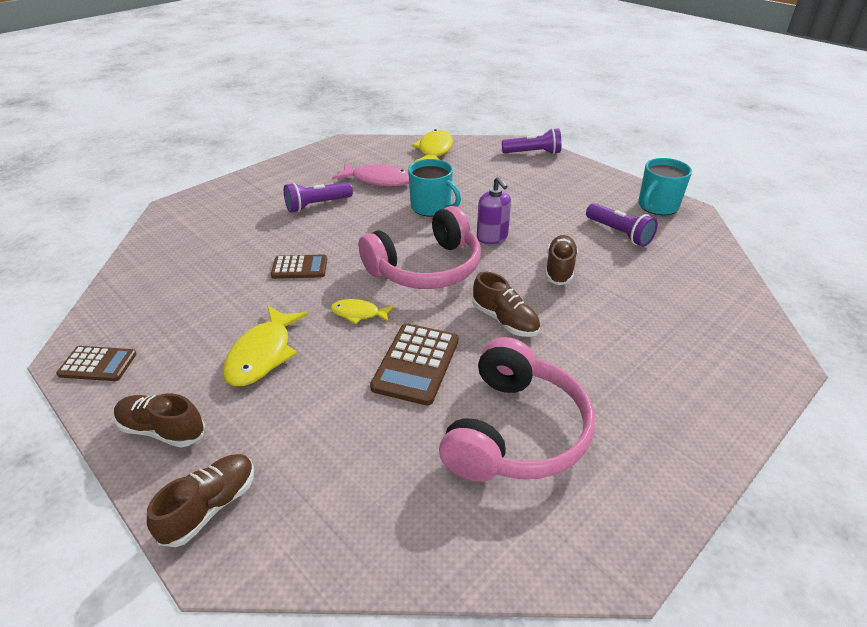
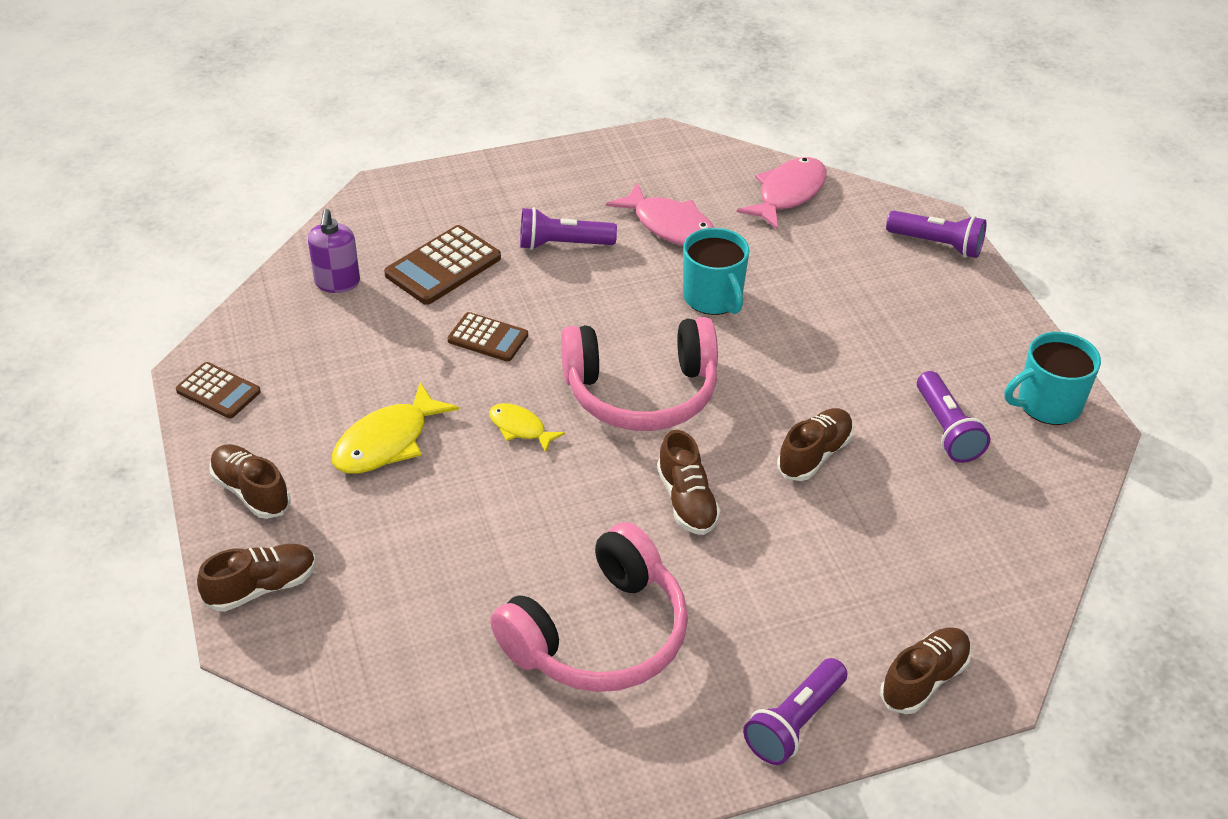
camera: 25 degrees right, 5 degrees up
brown calculator [370,323,458,405] -> brown calculator moved to [384,225,501,305]
yellow fish [411,129,453,162] -> pink fish [737,157,827,230]
purple soap dispenser [477,176,511,244] -> purple soap dispenser moved to [308,209,360,293]
none -> purple flashlight [743,658,847,765]
none -> brown shoe [880,627,972,714]

